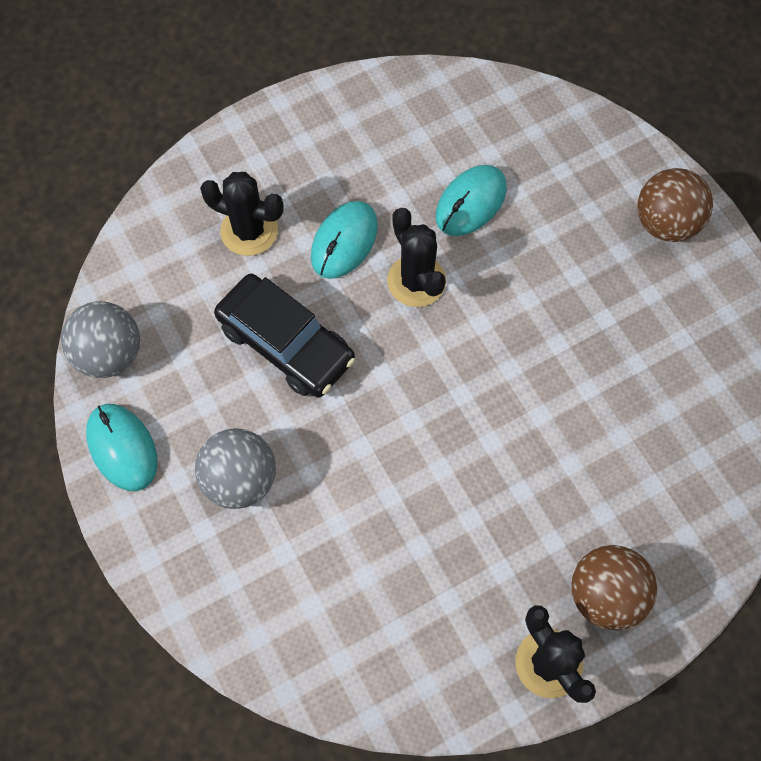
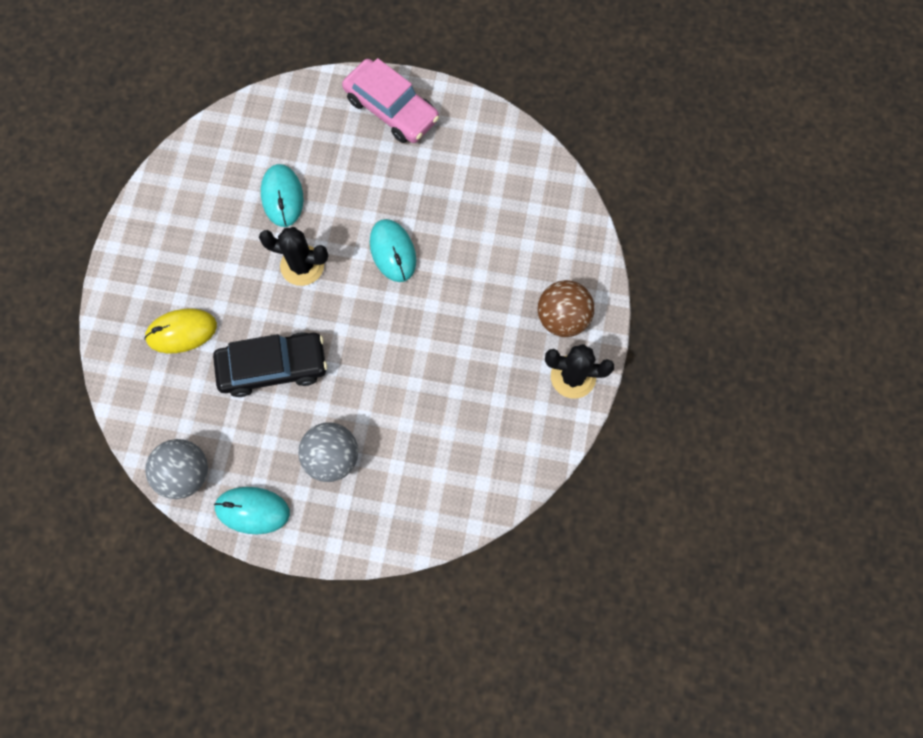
camera: 50 degrees left, 5 degrees up
black cactus [200,172,284,256] -> yellow mouse [144,309,217,353]
turquoise mouse [311,201,378,279] -> turquoise mouse moved to [370,219,416,282]
brown ball [637,168,713,242] -> pink car [342,58,439,143]

